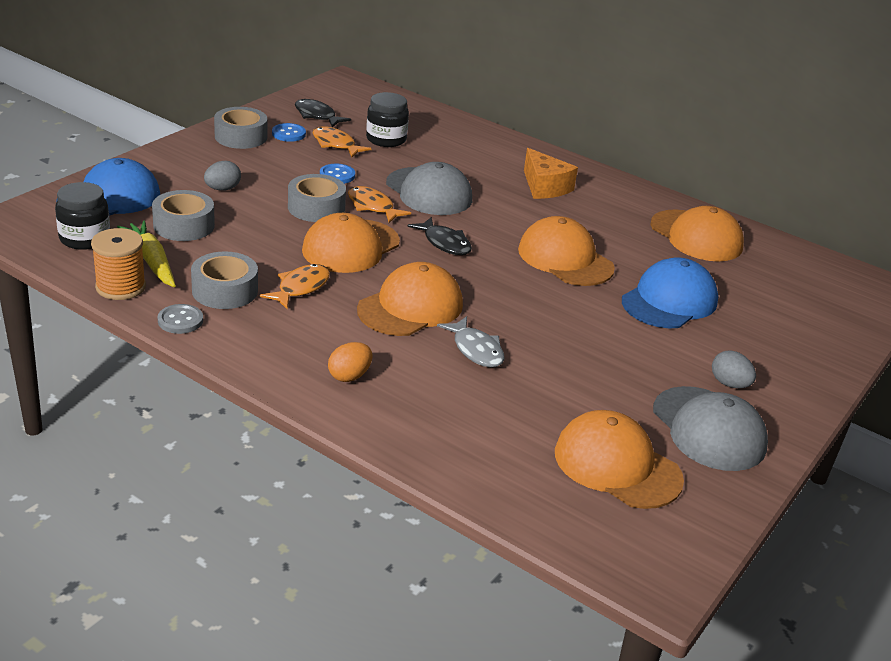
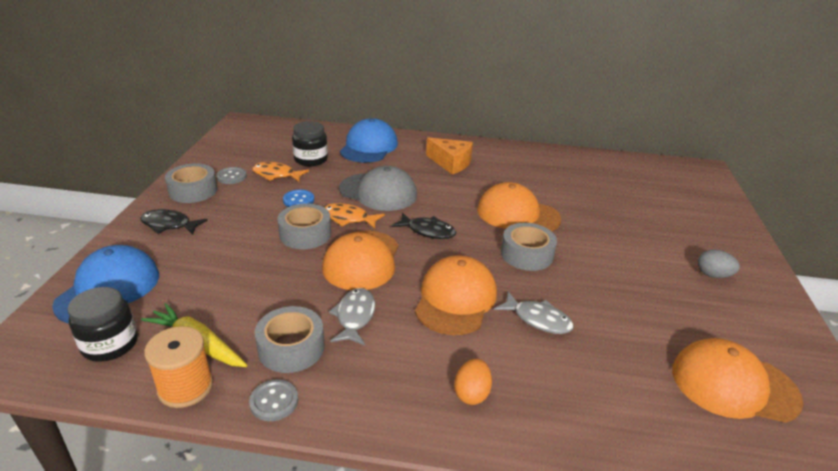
camera: 25 degrees left, 0 degrees up
grey tape [152,190,215,241] -> grey tape moved to [501,223,557,271]
grey egg [204,161,241,190] -> none
orange fish [260,264,330,309] -> grey fish [329,288,375,345]
blue button [272,123,306,142] -> grey button [216,167,247,184]
black fish [295,99,351,127] -> black fish moved to [140,209,208,235]
blue cap [622,257,718,328] -> blue cap moved to [340,118,398,163]
orange cap [650,206,744,261] -> none
grey cap [653,386,768,471] -> none

